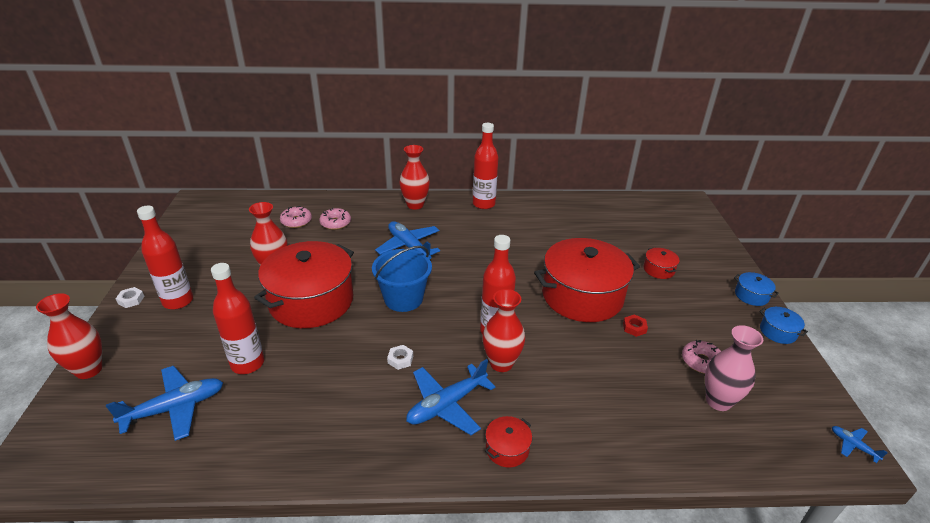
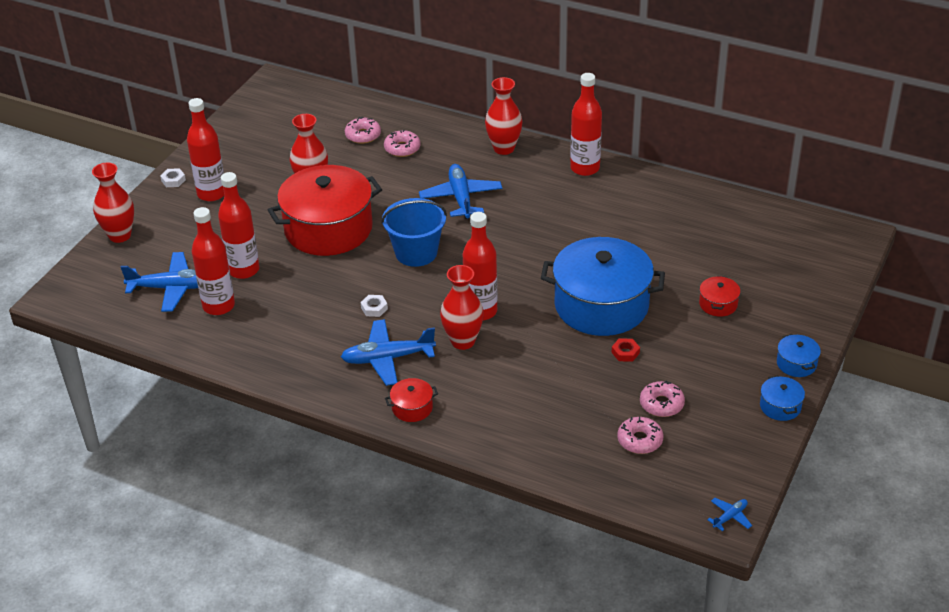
camera: 30 degrees right, 5 degrees up
red pot [534,238,640,322] -> blue pot [541,237,665,336]
pink vase [705,325,763,411] -> pink donut [617,417,663,454]
blue plane [832,426,888,463] -> blue plane turned 60 degrees clockwise [707,498,752,531]
none -> red bottle [192,207,235,315]

